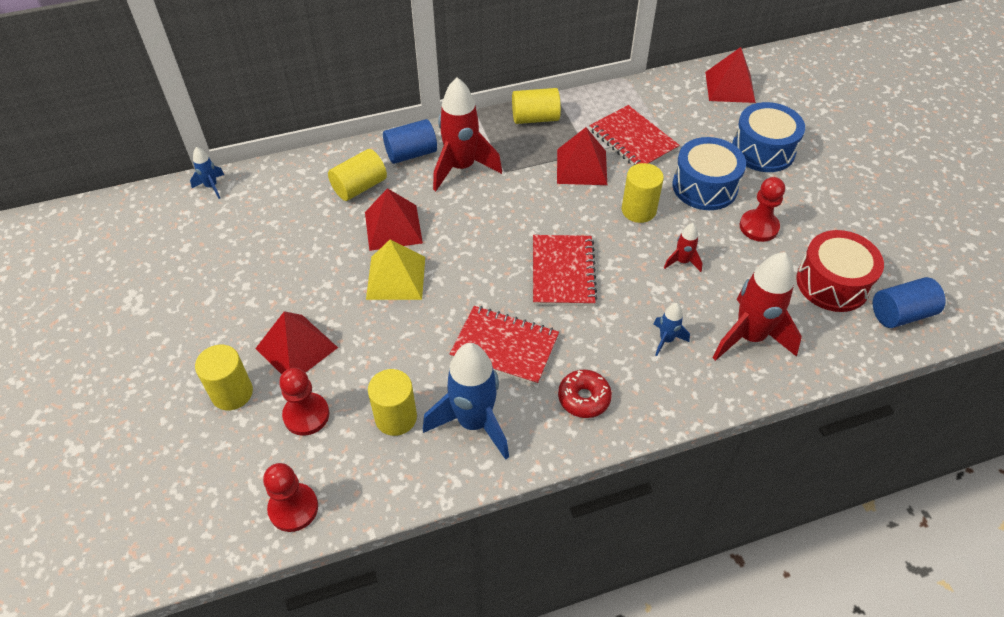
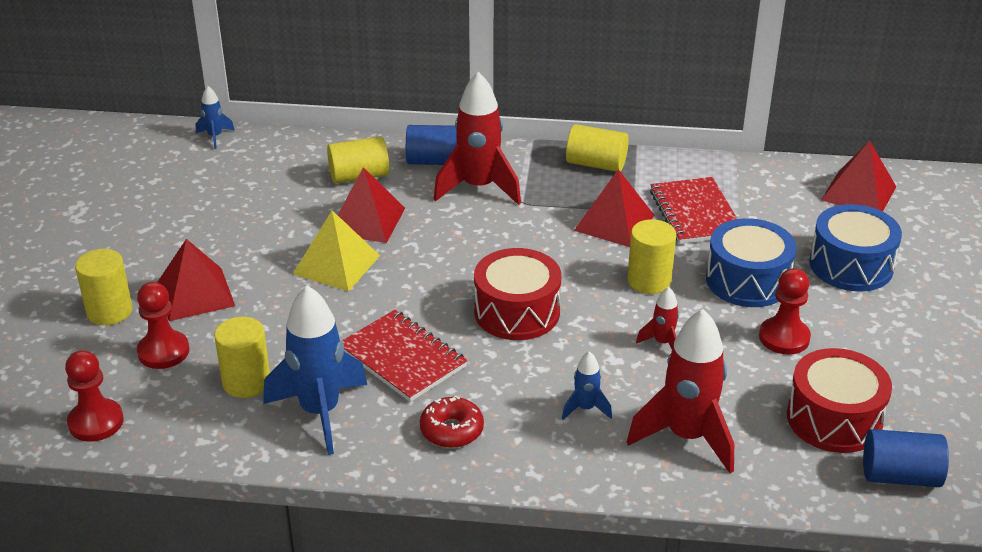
camera: 25 degrees right, 15 degrees down
red notebook [533,235,597,306] -> red drum [474,248,561,340]

